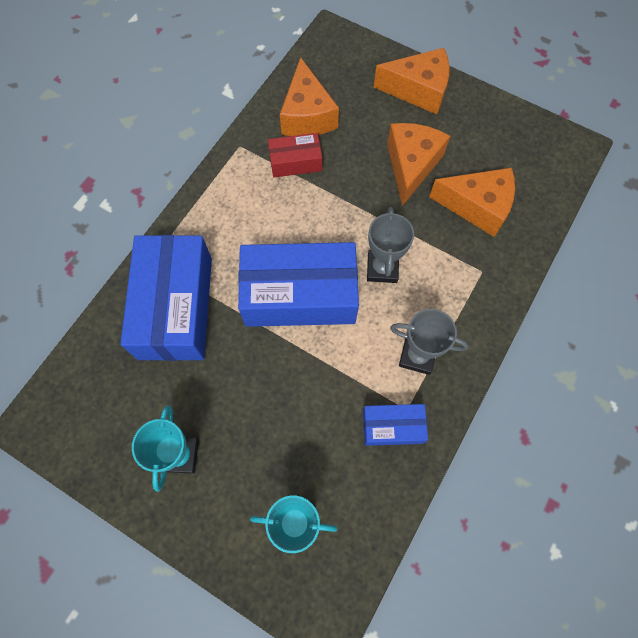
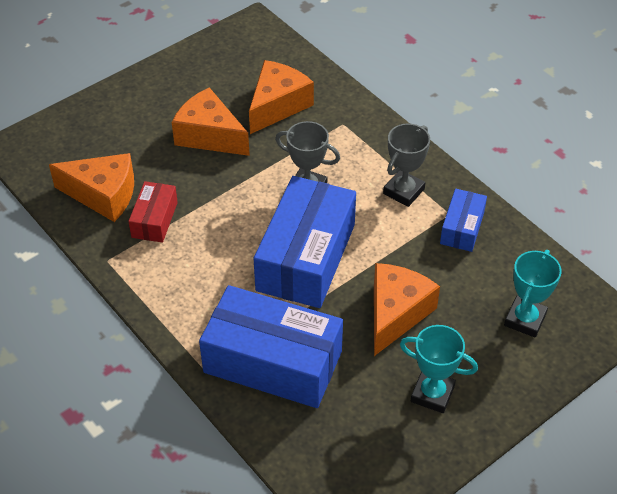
camera: 70 degrees left, 20 degrees down
orange cheese [374,48,449,114] -> orange cheese moved to [374,263,440,356]

